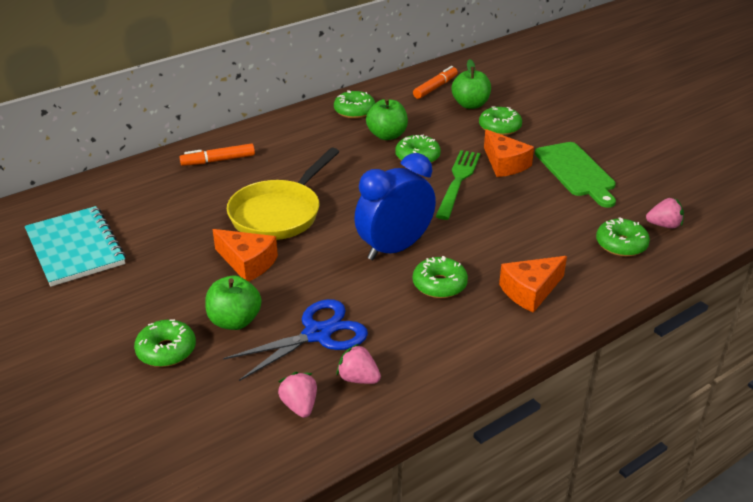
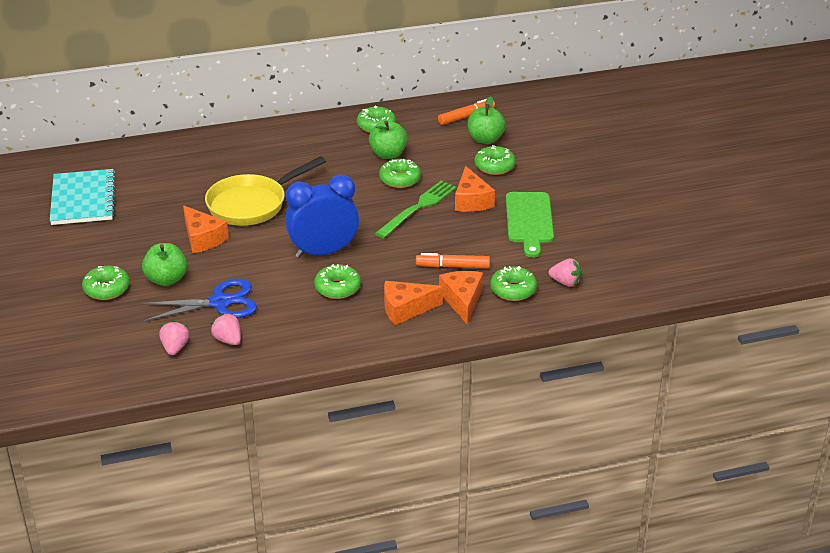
camera: 20 degrees right, 0 degrees up
orange marker [180,143,255,166] -> orange marker moved to [416,253,490,268]
none -> orange cheese [439,271,483,325]

